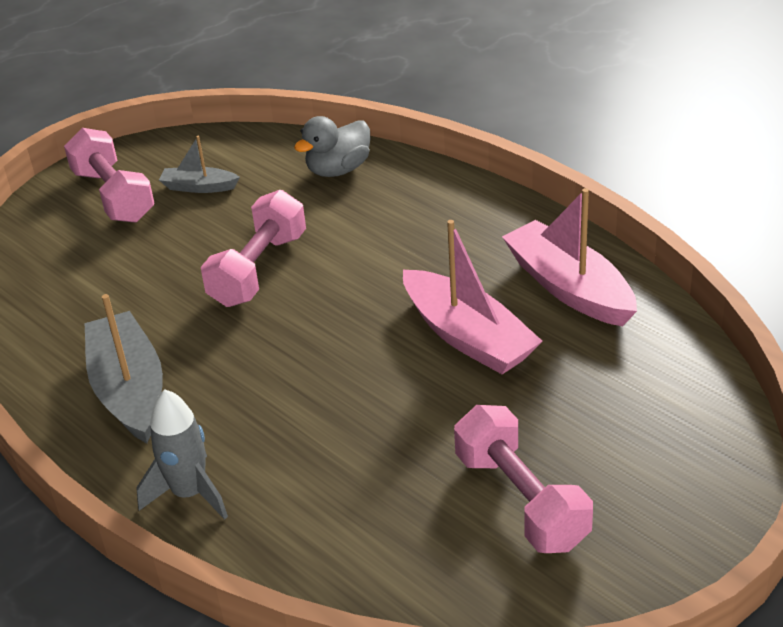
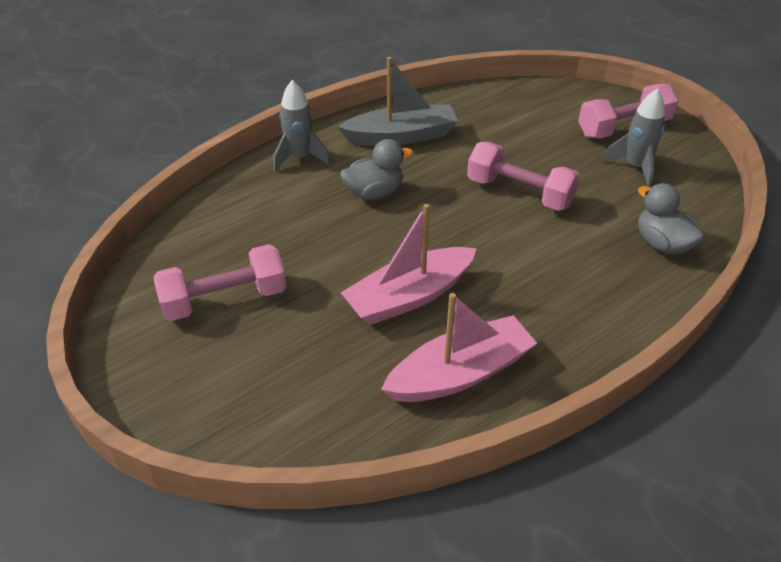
camera: 95 degrees right, 5 degrees up
grey boat [159,136,240,193] -> grey rocket [603,88,665,187]
none -> grey duck [340,139,414,199]

